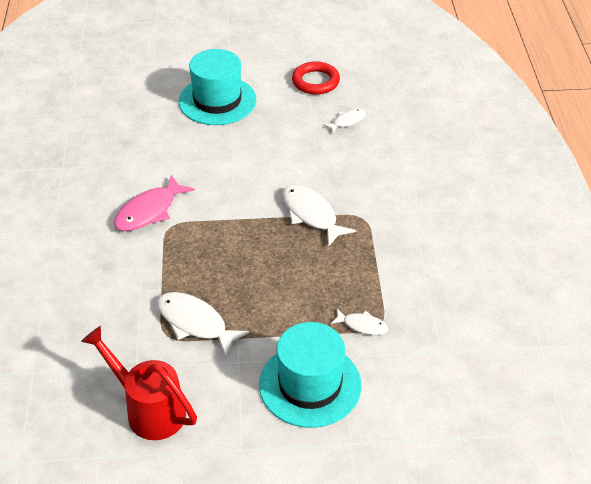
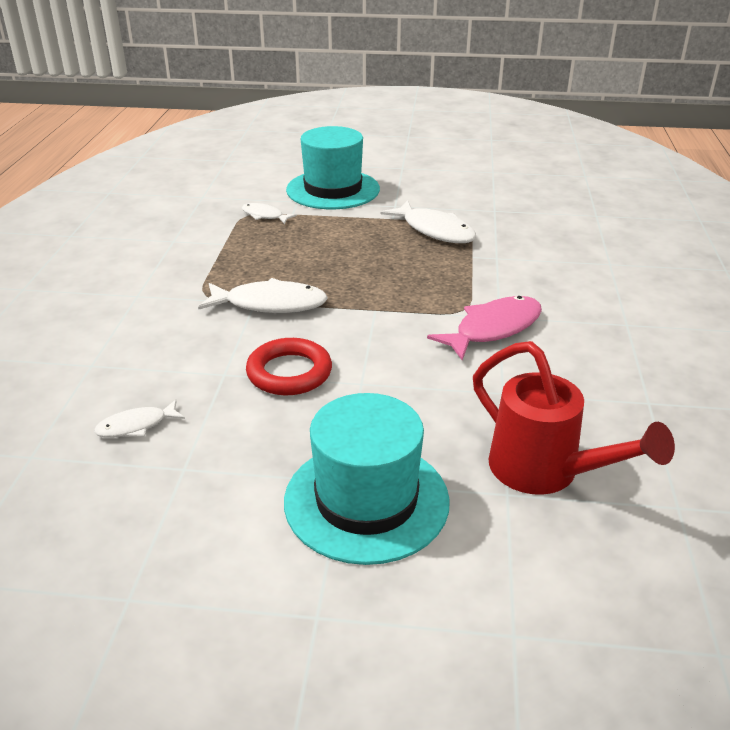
camera: 170 degrees left, 10 degrees down
red watering can [81,326,197,440] -> red watering can moved to [473,341,675,495]
white fish [282,184,356,247] -> white fish turned 60 degrees counterclockwise [198,278,328,313]
red ring [292,61,340,95] -> red ring moved to [246,338,332,395]

